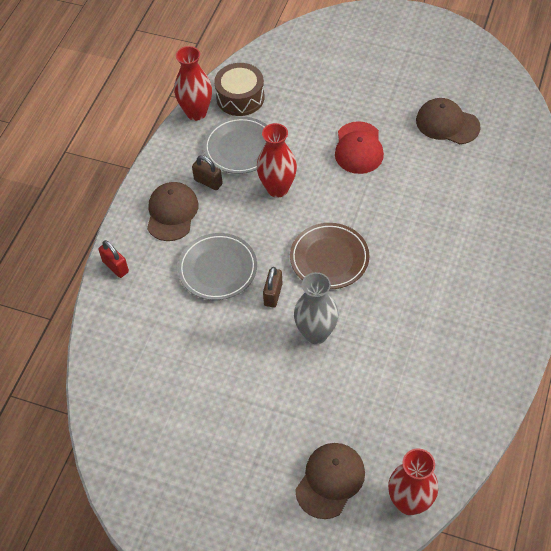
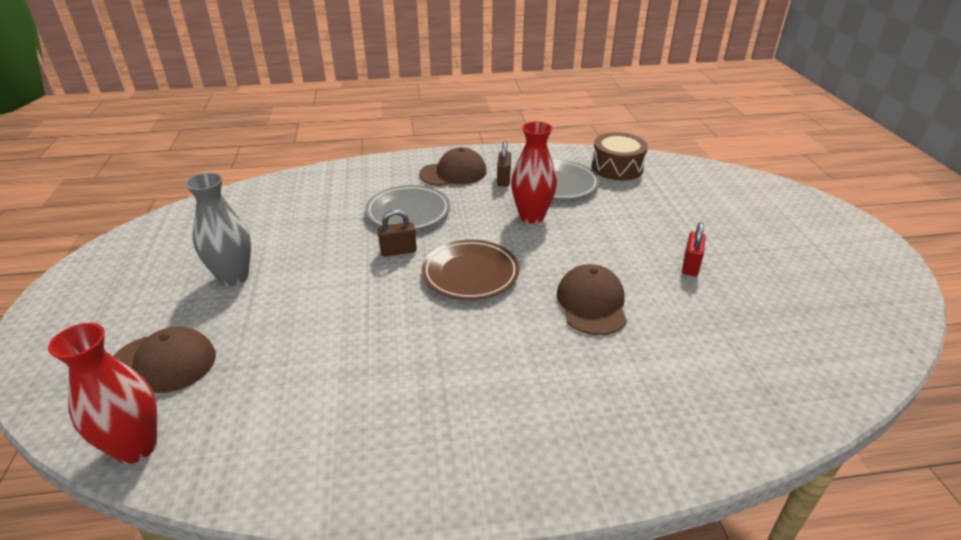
camera: 60 degrees right, 20 degrees down
red padlock [98,240,129,278] -> red padlock moved to [682,222,706,276]
red vase [174,46,212,121] -> none
grey vase [294,272,338,344] -> grey vase moved to [185,173,251,286]
red cap [335,121,384,174] -> none
brown cap [416,98,481,144] -> brown cap moved to [557,264,627,335]

